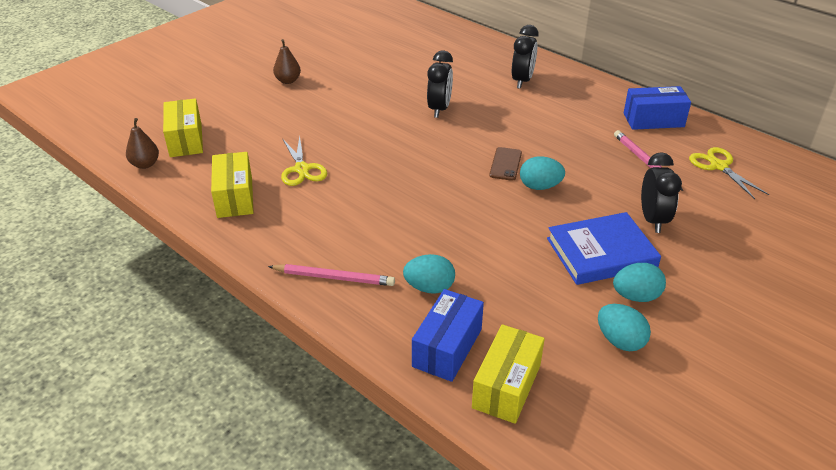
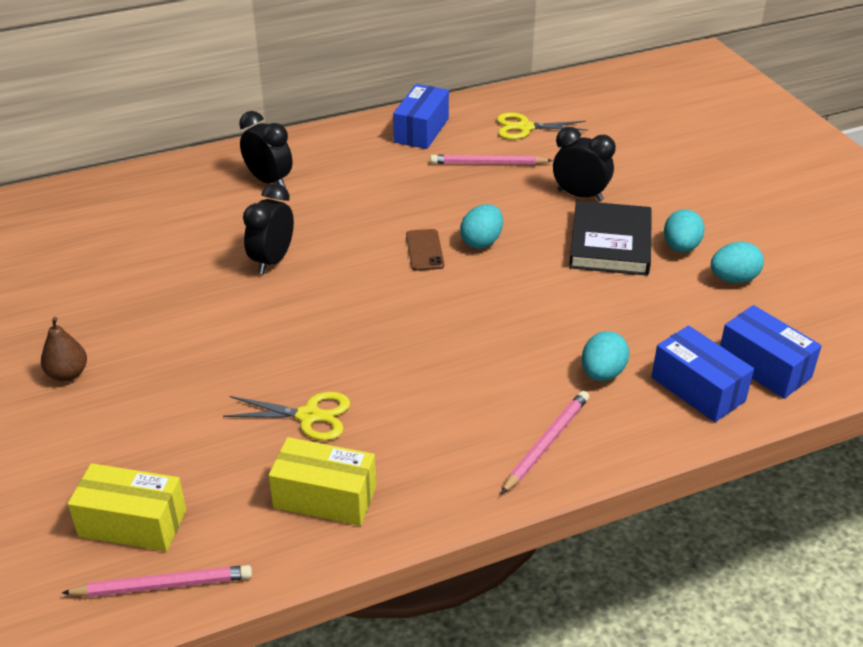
camera: 65 degrees left, 0 degrees up
brown pear [126,118,159,169] -> pink pencil [62,565,252,597]
black clock [427,50,453,118] -> black clock turned 105 degrees counterclockwise [243,184,294,274]
yellow box [472,324,545,424] -> blue box [720,305,822,399]
brown phone [489,147,522,181] -> brown phone turned 45 degrees clockwise [406,229,444,271]
blue book [547,212,661,285] -> black book [569,201,652,276]

